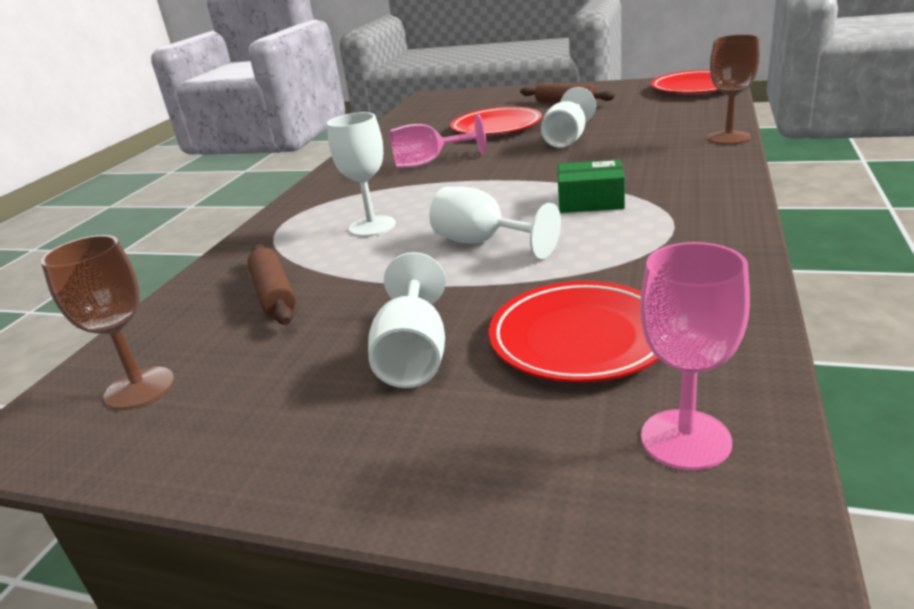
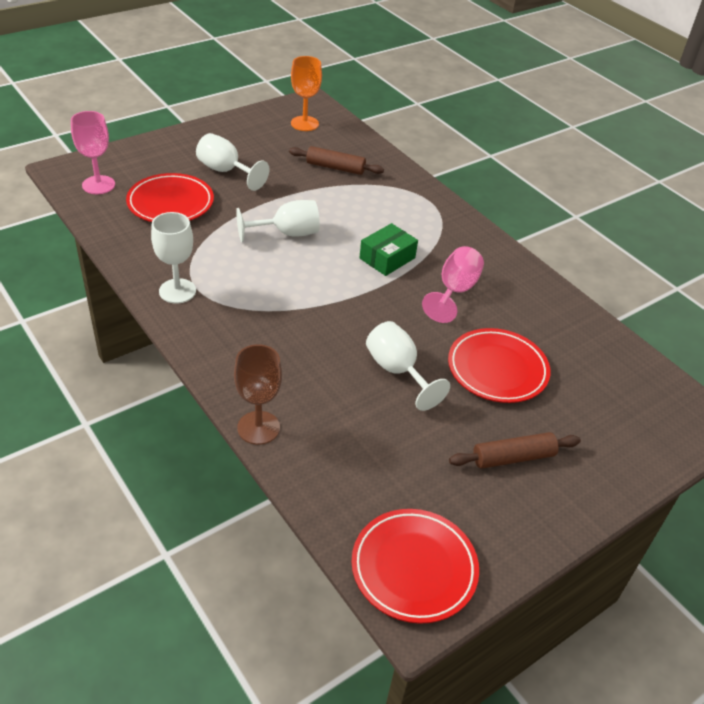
camera: 120 degrees right, 15 degrees up
brown goblet [41,235,174,410] -> orange goblet [291,56,322,131]
white goblet [327,112,396,237] -> white goblet moved to [151,212,196,303]
green box [558,159,625,213] -> green box moved to [359,223,418,276]

